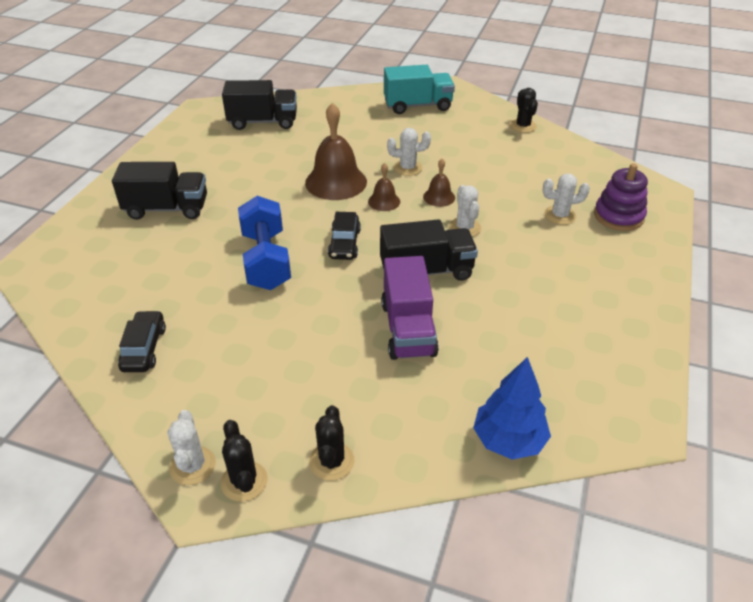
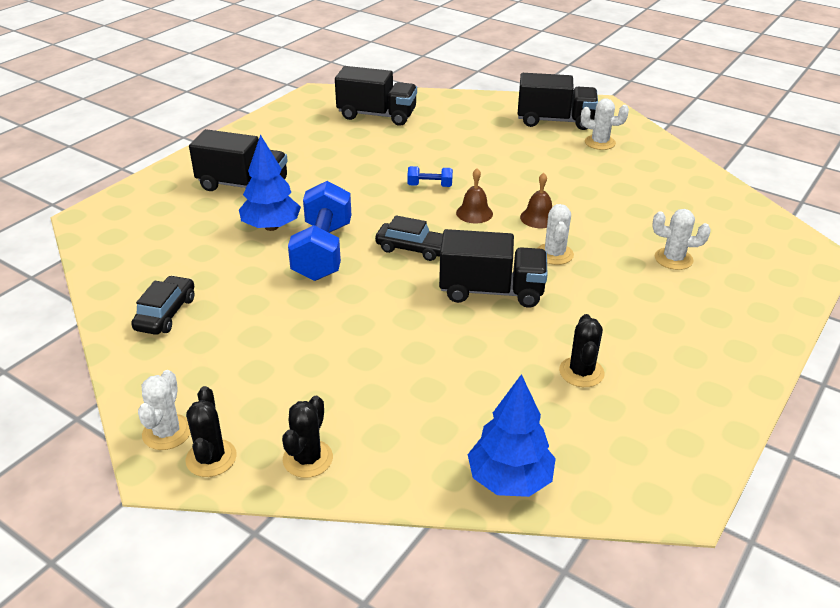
camera: 15 degrees right, 5 degrees down
brown bell [305,103,367,200] -> blue dumbbell [407,166,453,187]
black car [328,212,361,260] -> black car turned 90 degrees counterclockwise [375,215,443,261]
purple truck [381,256,439,360] -> none
turquoise truck [384,65,455,114] -> black truck [518,73,598,130]
white cactus [387,128,431,176] -> white cactus moved to [581,98,629,150]
black cactus [510,88,538,133] -> black cactus moved to [559,314,605,387]
purple stacking toy [594,163,648,231] -> none
none -> blue tree [239,135,301,231]

